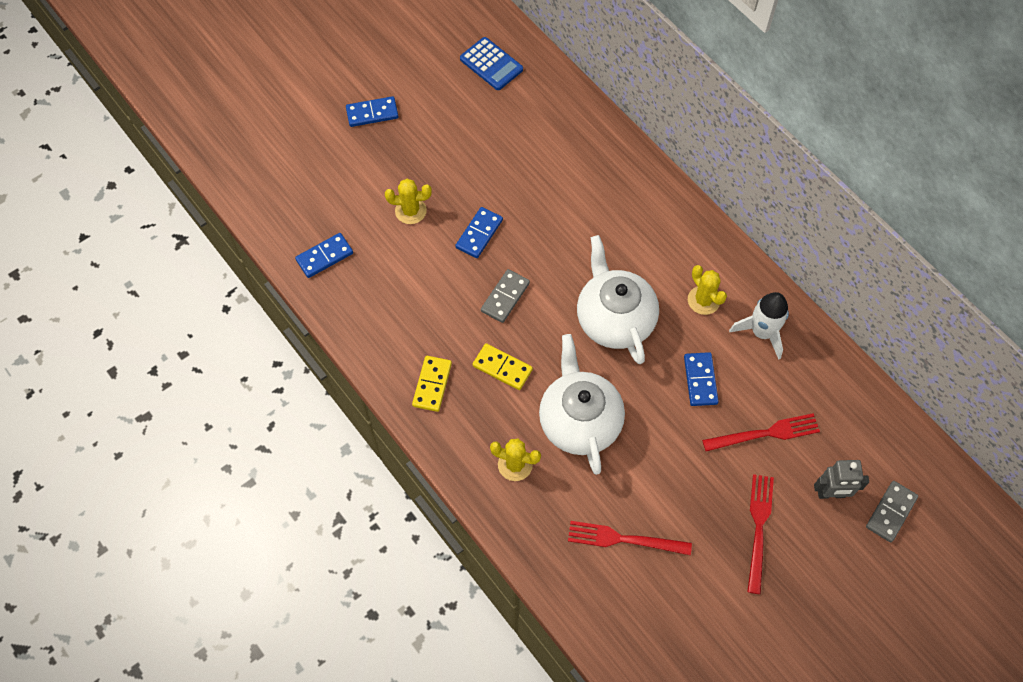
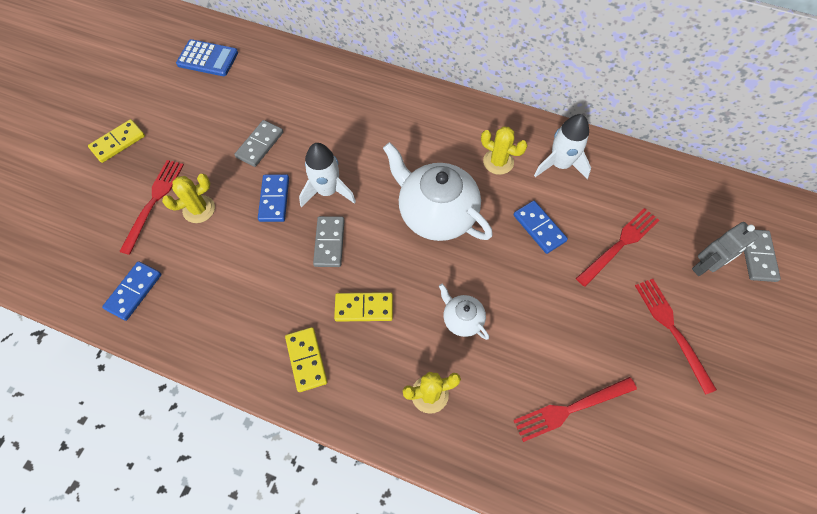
camera: 30 degrees left, 0 degrees up
blue domino [346,96,399,127] -> yellow domino [88,119,145,163]
white teapot [539,334,625,475] -> white teapot [439,284,489,340], size x0.48
none -> red fork [119,160,184,255]
none -> grey domino [234,120,283,167]
none -> white rocket [299,143,356,207]

